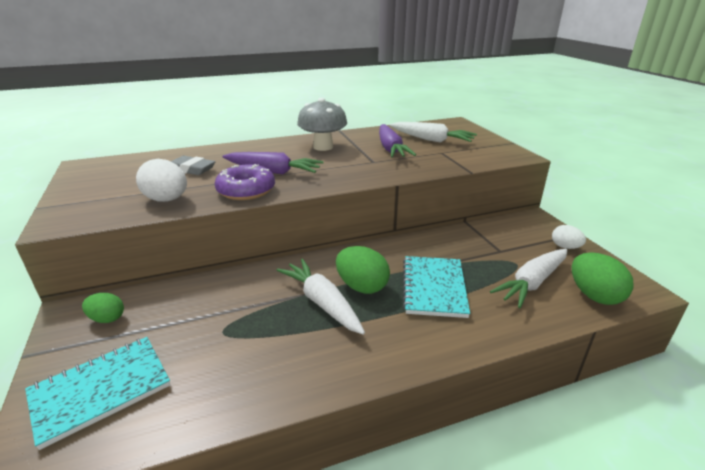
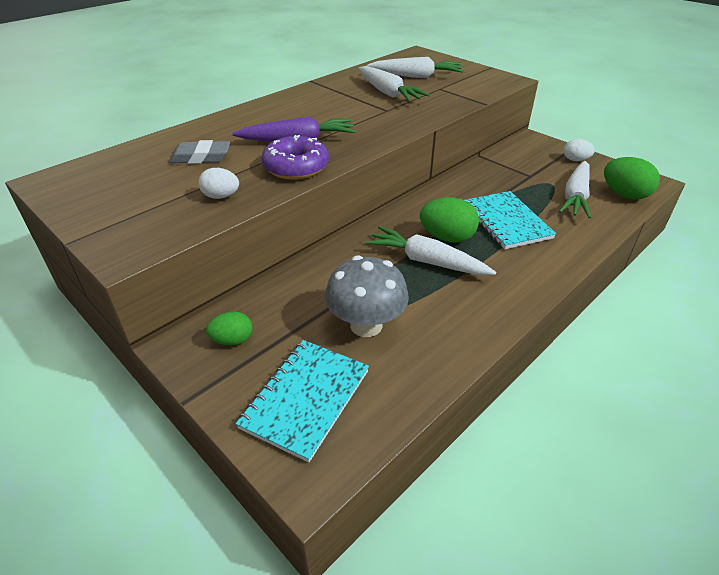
camera: 25 degrees left, 10 degrees up
white egg [136,159,187,202] -> white egg [199,168,239,199], size x0.61
grey mushroom [297,98,347,151] -> grey mushroom moved to [325,256,409,337]
purple carrot [379,124,416,158] -> white carrot [358,66,430,102]

